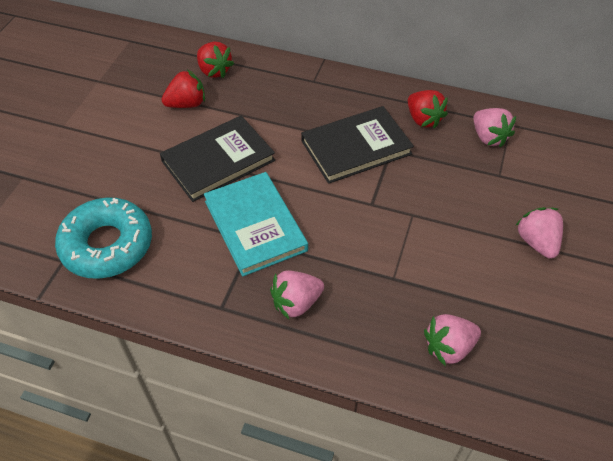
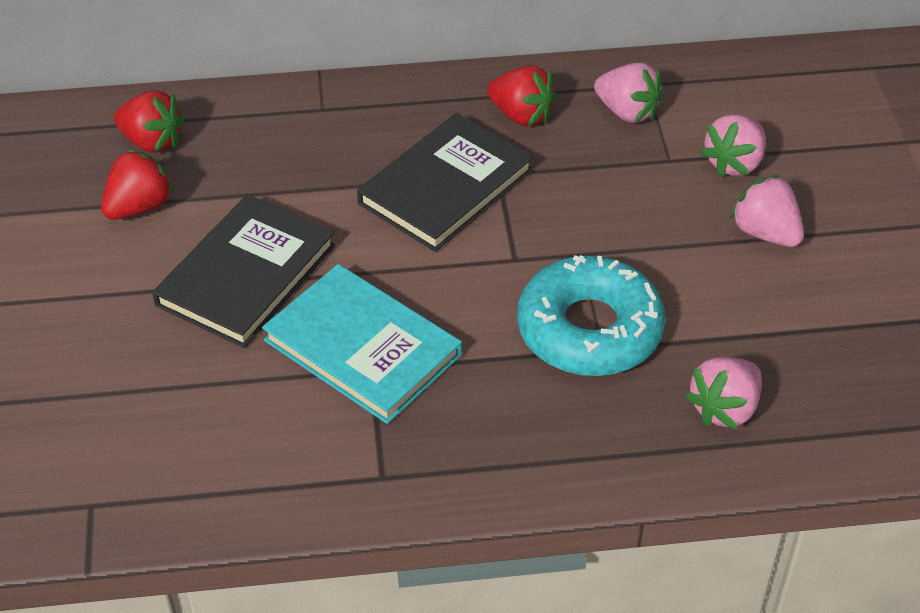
camera: 25 degrees left, 5 degrees down
turquoise donut [55,197,152,279] -> turquoise donut moved to [517,255,665,376]
pink strawberry [270,270,324,319] -> pink strawberry moved to [701,115,766,177]

